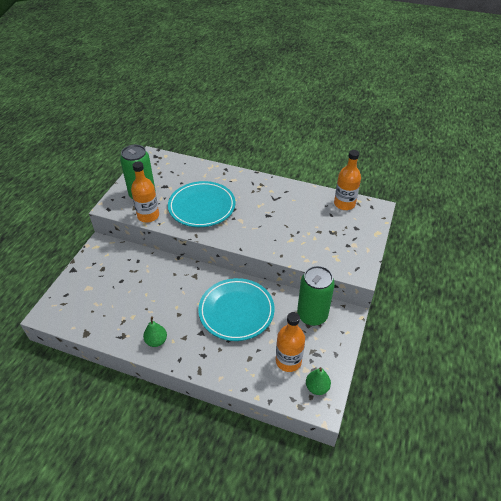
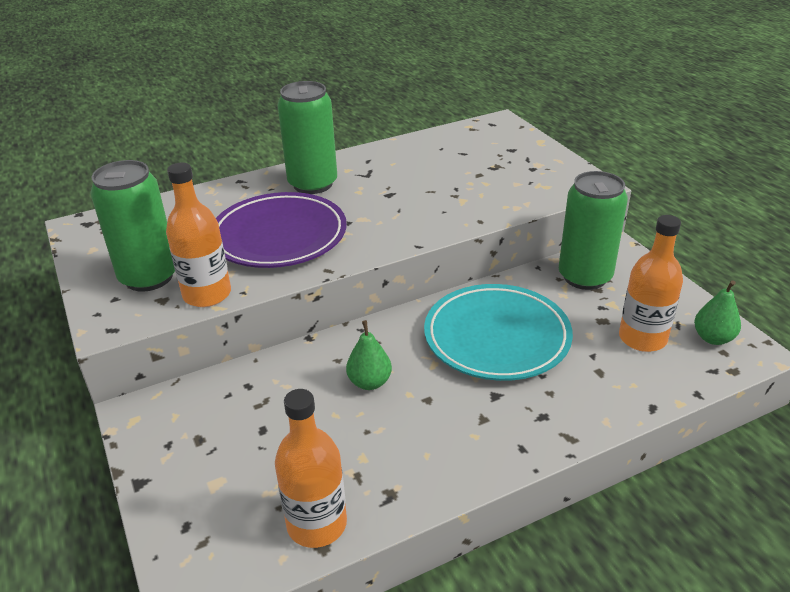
camera: 45 degrees left, 10 degrees down
green pear [143,317,167,347] -> green pear moved to [346,320,392,390]
turquoise plate [168,181,236,227] -> purple plate [216,192,347,268]
orange bottle [334,150,361,210] -> orange bottle moved to [275,389,347,548]
none -> green can [277,81,337,194]

